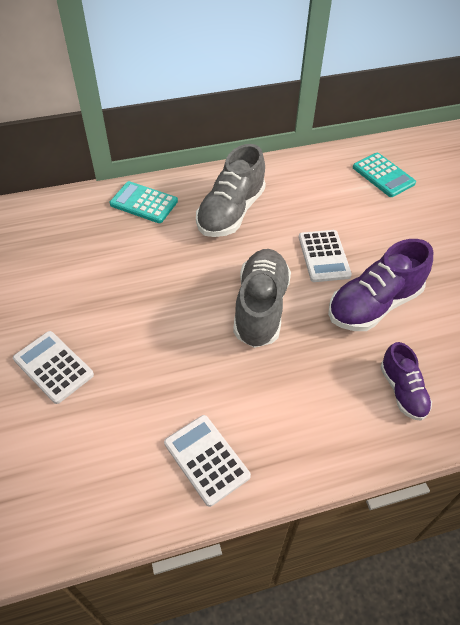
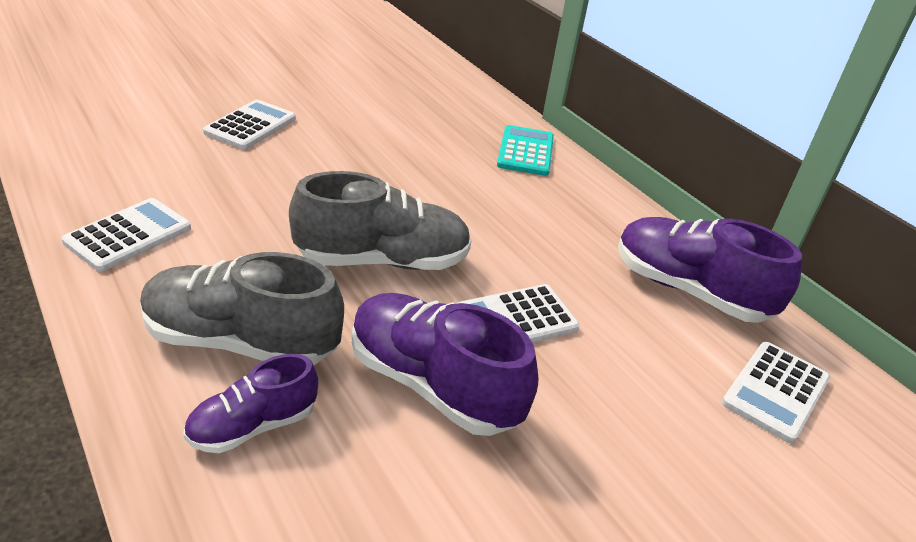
camera: 70 degrees right, 15 degrees down
grey shoe [196,144,266,237] -> grey shoe moved to [140,252,344,365]
turquoise calculator [353,153,416,197] -> white calculator [722,342,830,443]
none -> purple shoe [618,217,802,323]

